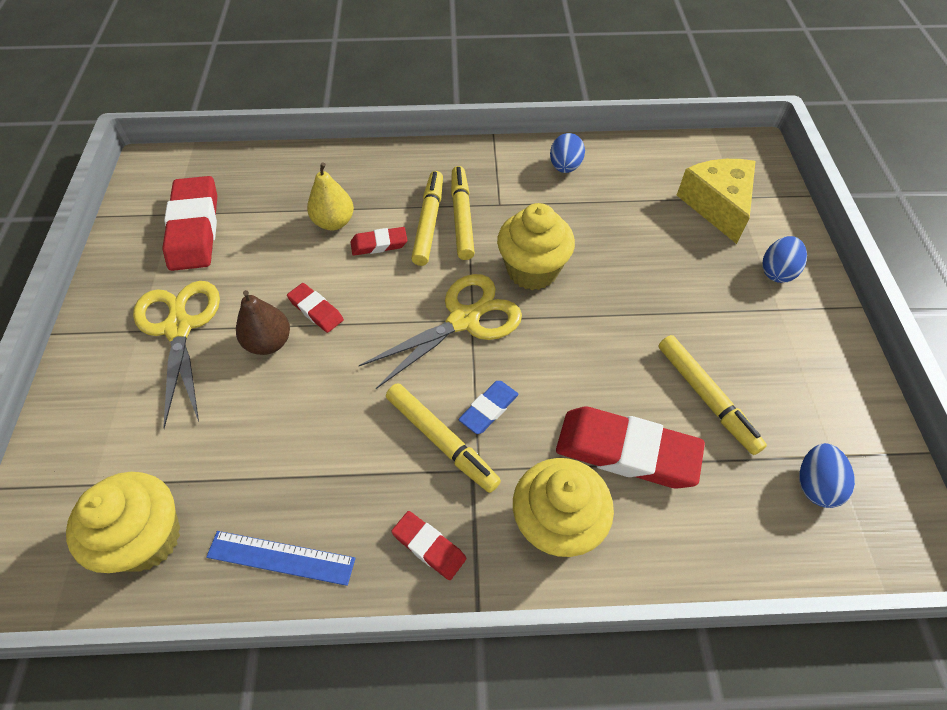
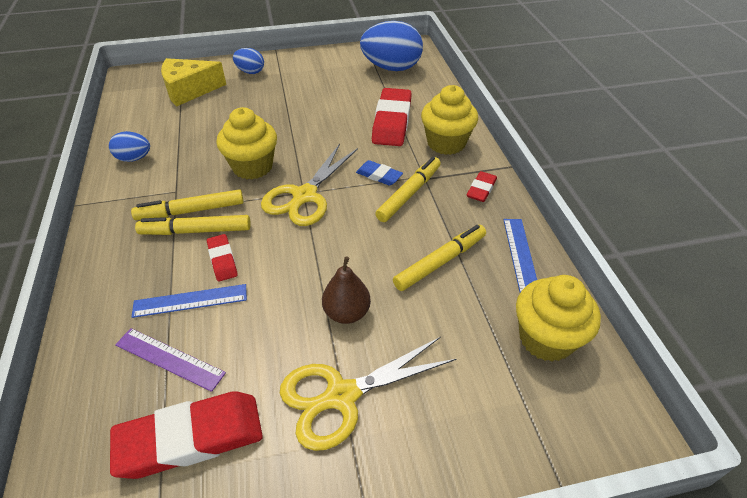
camera: 100 degrees left, 10 degrees down
red eraser [287,283,344,333] -> none
yellow pear [307,162,354,230] -> blue ruler [132,284,247,318]
yellow scissors [359,274,522,389] -> yellow scissors turned 105 degrees counterclockwise [261,144,358,226]
yellow marker [658,335,767,455] -> yellow marker moved to [393,225,486,291]
blue egg [799,443,855,508] -> blue egg [360,21,423,71], size x1.93
none -> purple ruler [115,328,226,392]

